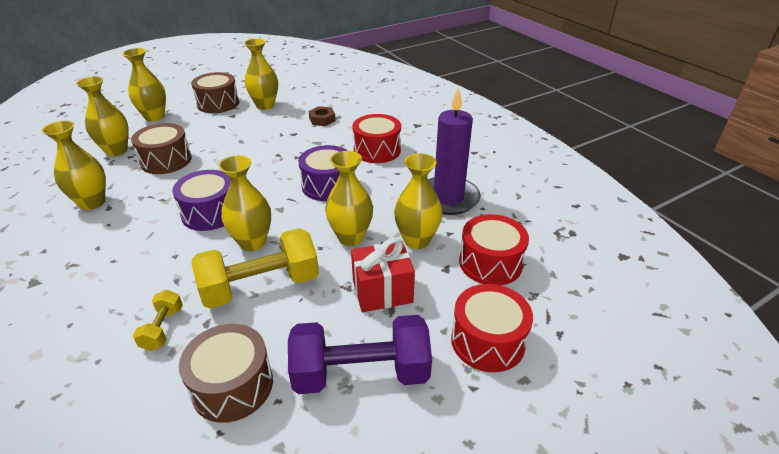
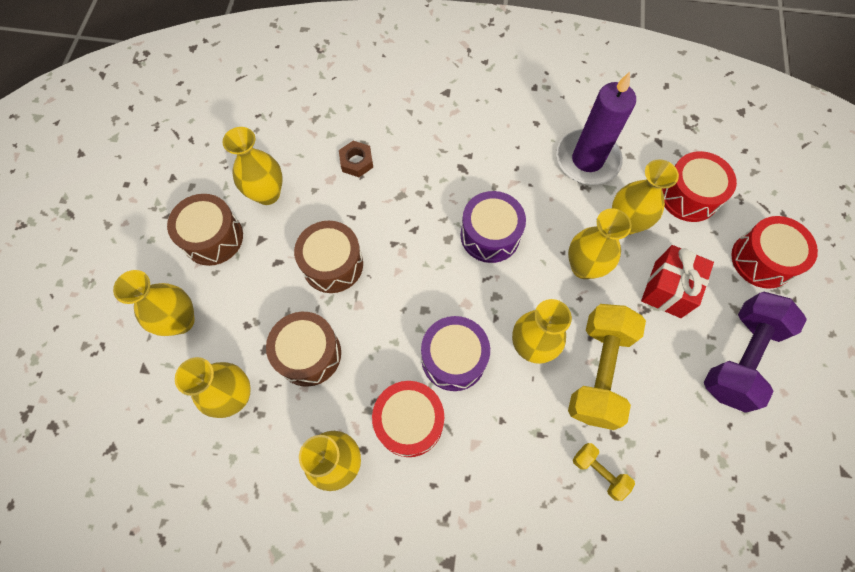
camera: 50 degrees left, 30 degrees up
brown drum [179,324,273,423] -> brown drum moved to [294,221,363,293]
red drum [352,114,401,163] -> red drum moved to [372,381,444,457]

